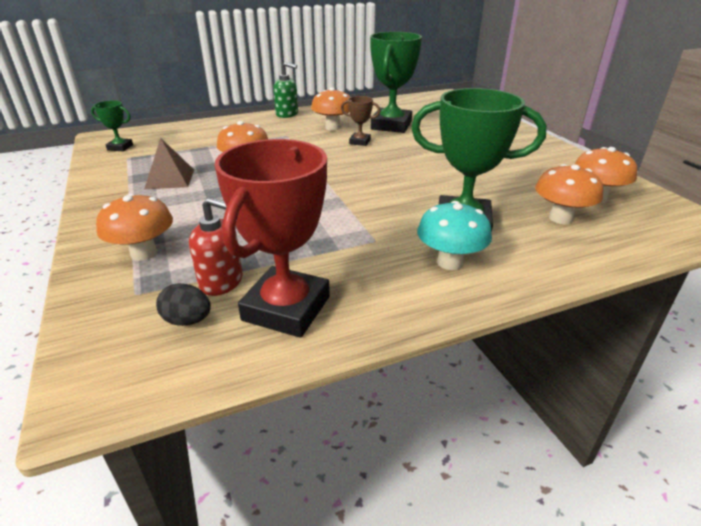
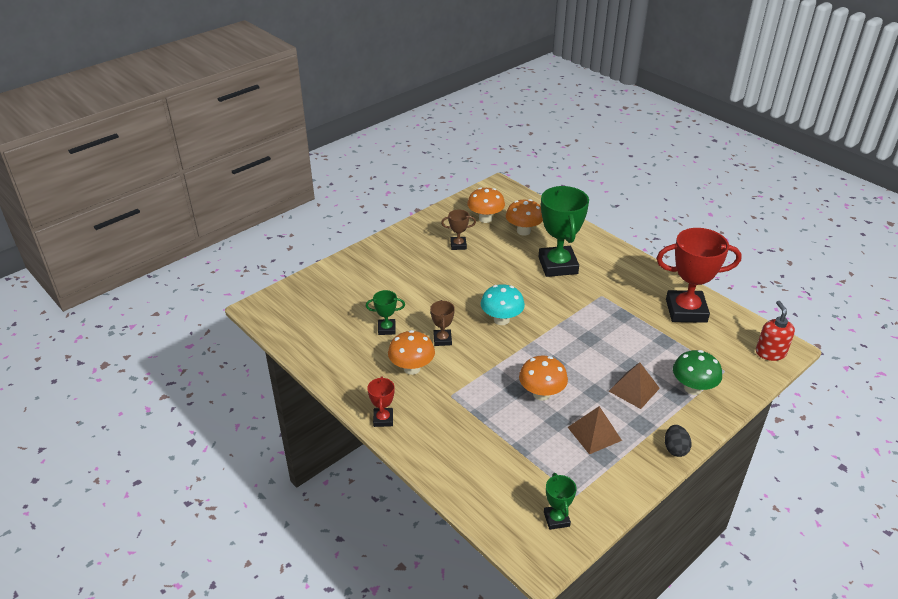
camera: 110 degrees left, 5 degrees up
orange mushroom [96,194,173,261] -> green mushroom [673,350,722,395]
black egg [156,283,211,326] -> black egg moved to [665,425,692,457]
red soap dispenser [189,197,243,296] -> red soap dispenser moved to [756,301,795,361]
green soap dispenser [273,62,298,118] -> red trophy [367,376,395,427]
green trophy [370,32,422,133] -> green trophy [366,290,405,335], size x0.47
turquoise mushroom [417,201,492,270] -> turquoise mushroom moved to [481,284,525,325]
none -> brown trophy [441,209,476,250]
none -> brown pyramid [609,362,660,409]

